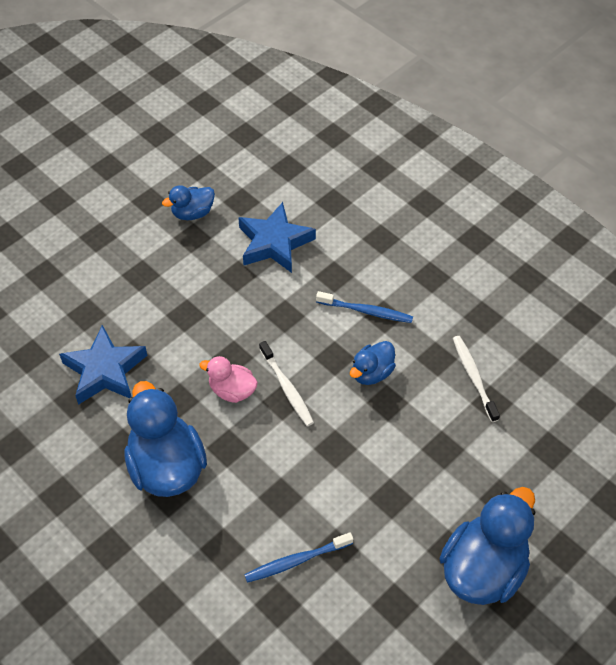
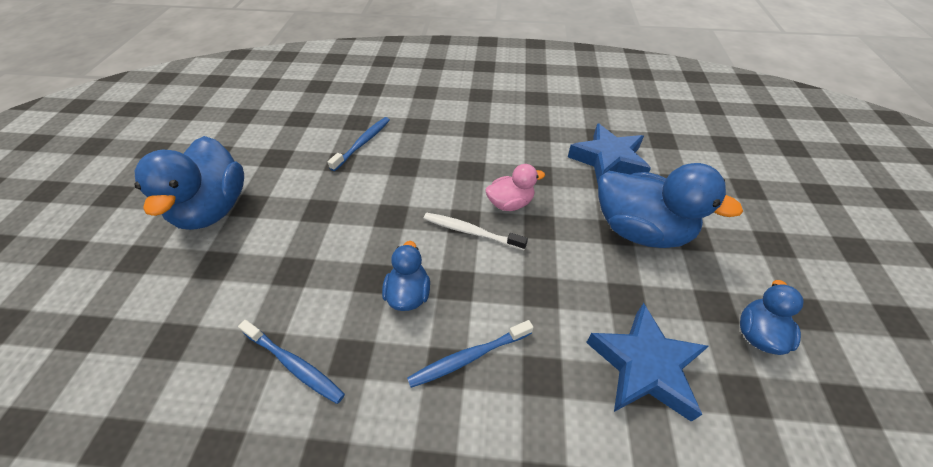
camera: 140 degrees right, 5 degrees down
blue duck [124,381,207,497] -> blue duck moved to [598,163,743,248]
white toothbrush [453,336,500,422] -> blue toothbrush [238,320,345,404]

